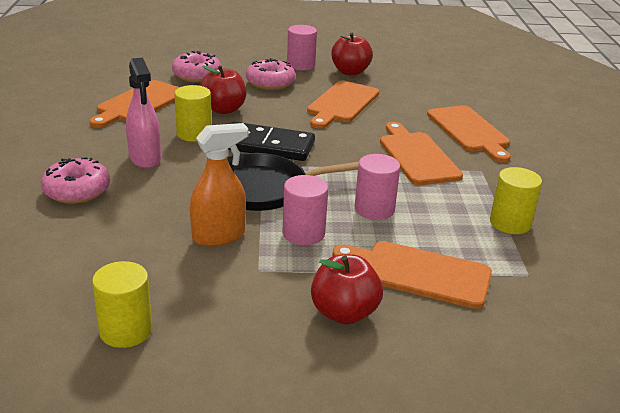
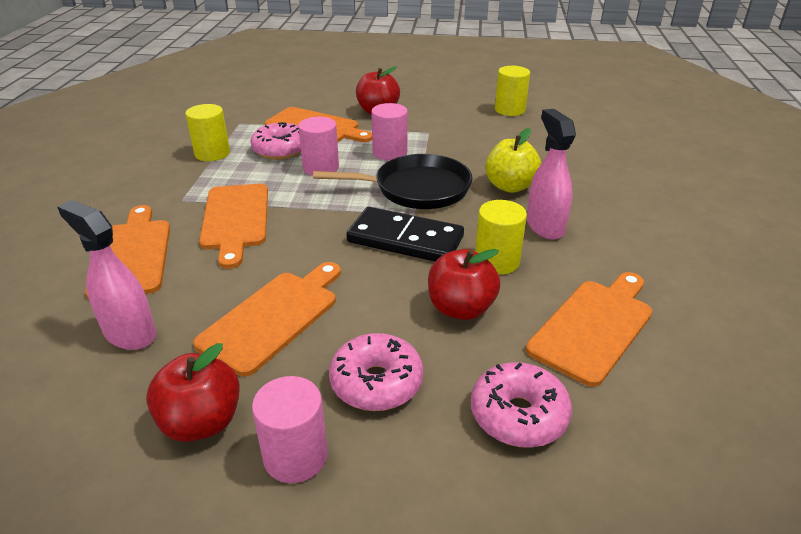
camera: 170 degrees left, 5 degrees up
pink donut [41,157,110,204] -> pink donut moved to [250,122,301,160]
orange spray bottle [190,123,248,247] -> none
none -> pink spray bottle [57,200,156,350]
none -> yellow apple [485,128,541,193]

